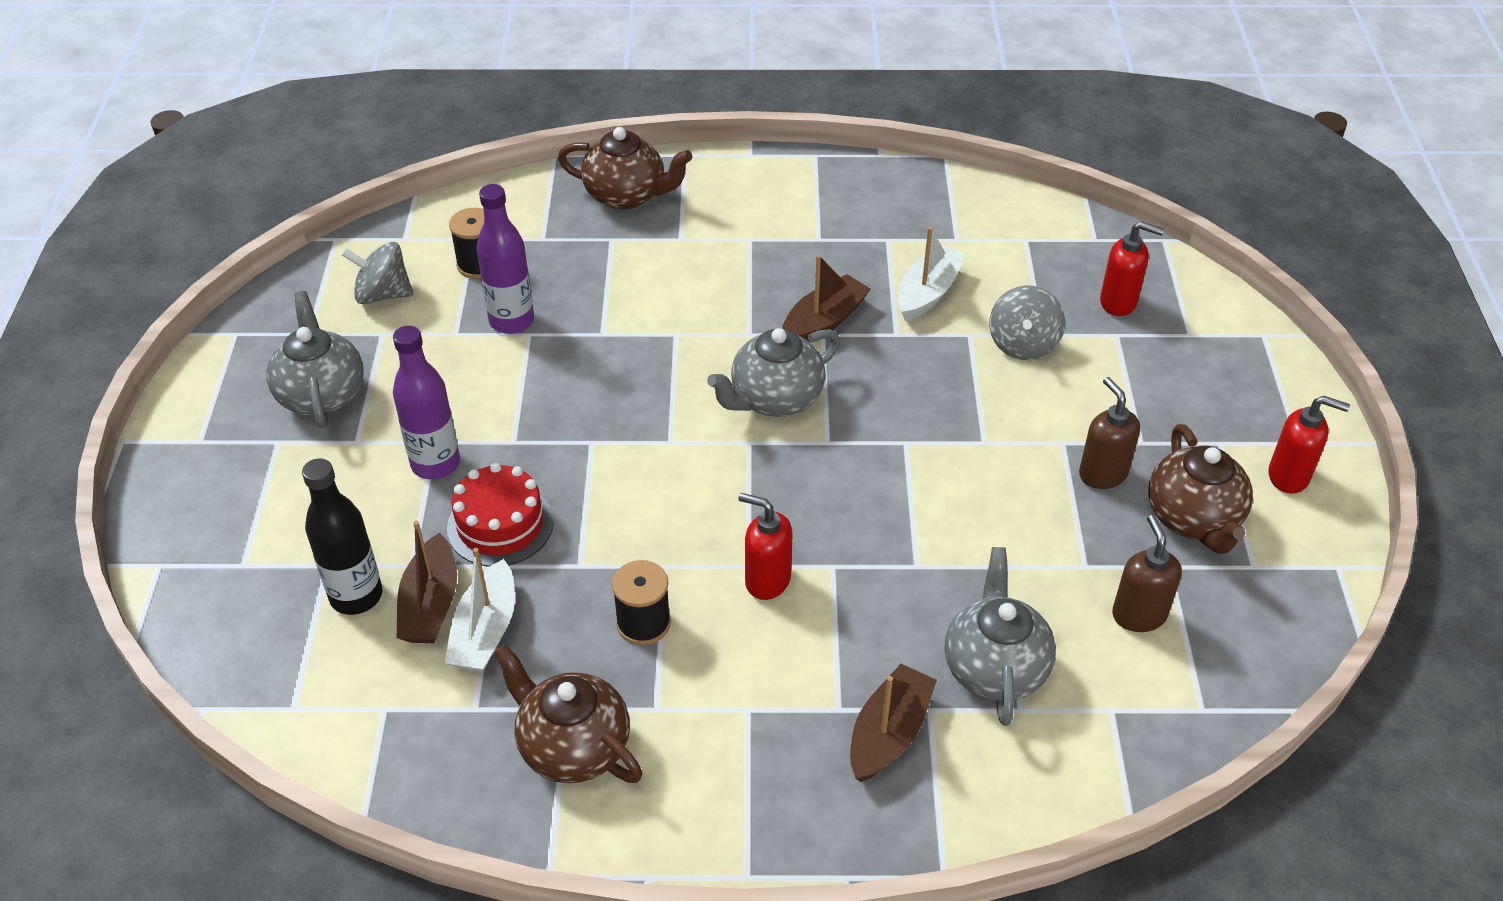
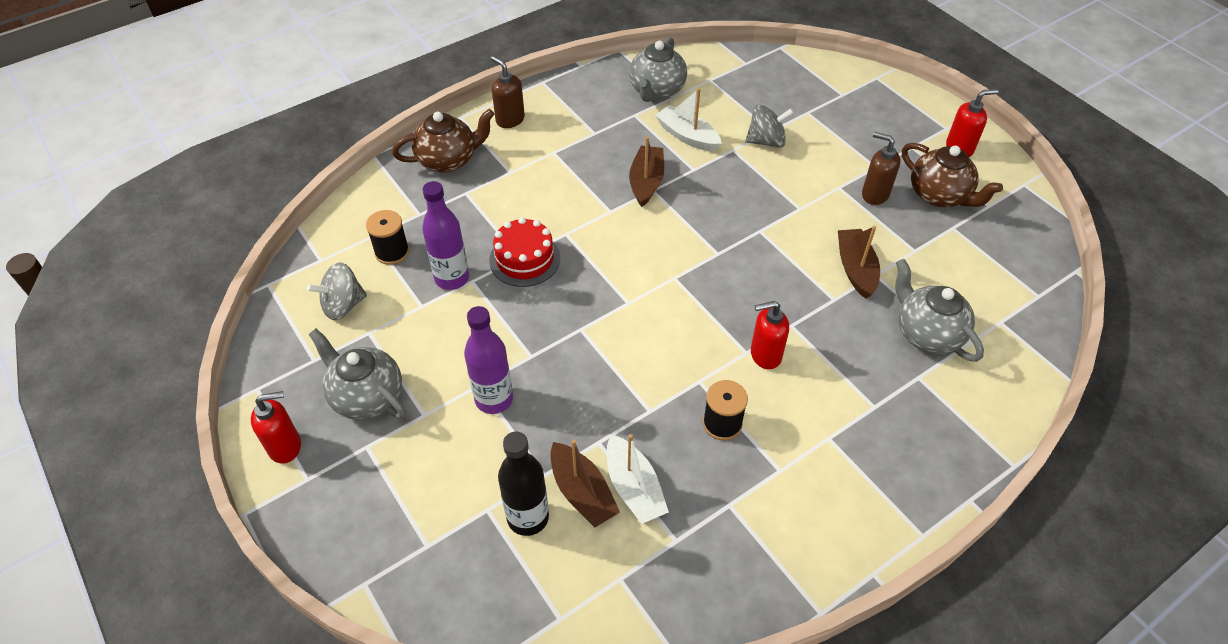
camera: 35 degrees left, 5 degrees up
red cake [447,463,554,567] -> red cake moved to [489,217,560,287]
brown teapot [494,644,643,783] -> none
grey teapot [707,328,840,417] -> grey teapot moved to [629,37,687,102]
brown boat [850,664,937,782] -> brown boat moved to [838,226,880,299]
white boat [898,227,966,321] -> white boat turned 45 degrees counterclockwise [655,88,722,152]
grey spinning top [989,286,1065,360] -> grey spinning top turned 75 degrees counterclockwise [746,104,794,148]
red soap dispenser [1100,221,1164,316] -> red soap dispenser moved to [251,391,301,464]
brown soap dispenser [1112,515,1182,632] -> brown soap dispenser moved to [491,56,525,128]

